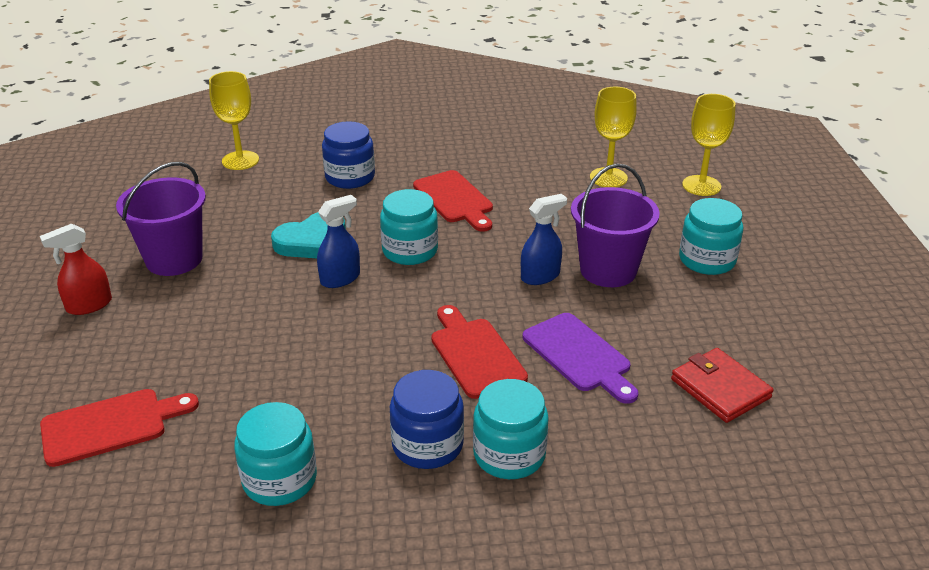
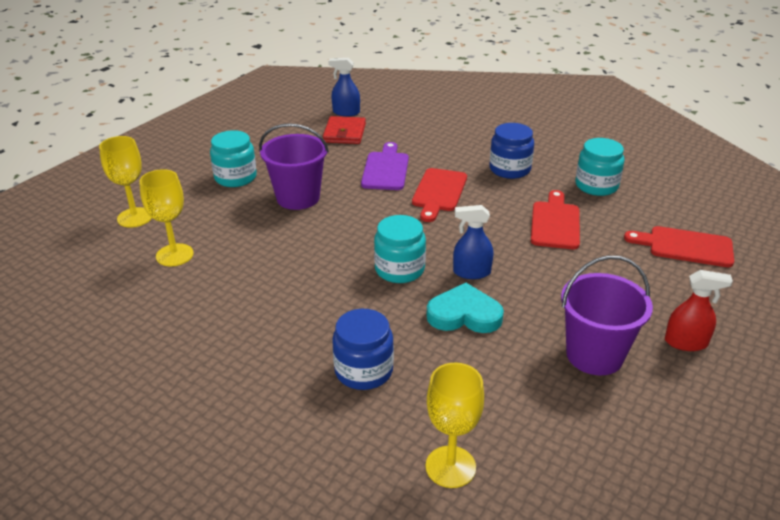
camera: 140 degrees left, 0 degrees up
red cutting board [413,170,493,232] -> red cutting board moved to [531,190,580,249]
turquoise jar [473,379,549,479] -> none
blue spray bottle [521,194,567,285] -> blue spray bottle moved to [328,58,360,116]

